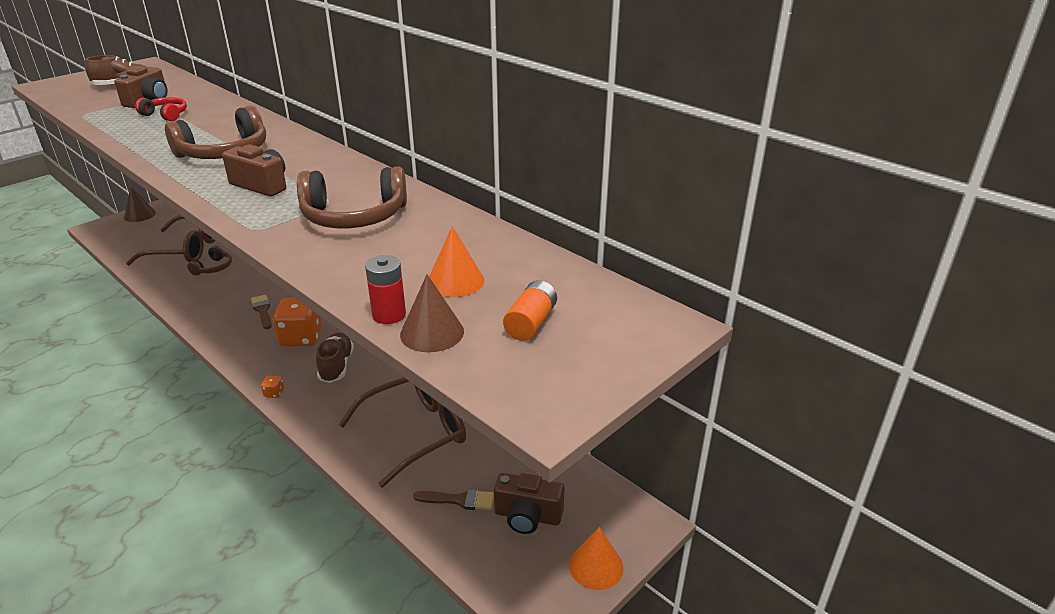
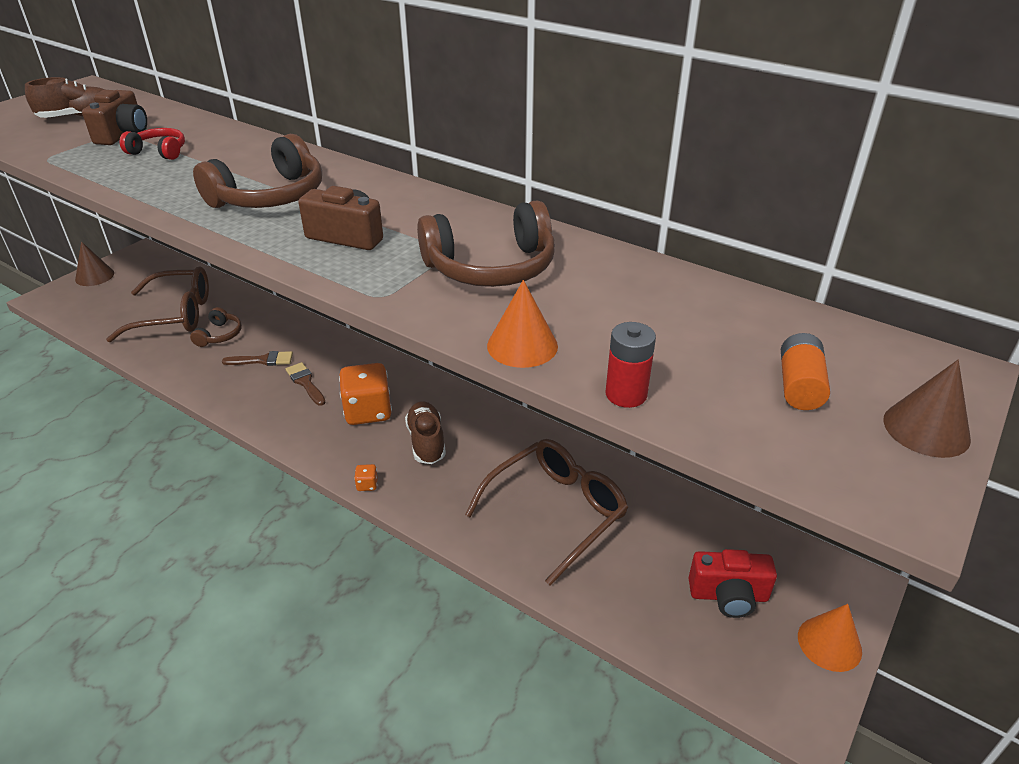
camera: 10 degrees left, 5 degrees up
brown cone [400,274,464,352] -> brown cone moved to [883,360,971,458]
brown brush [413,489,494,510] -> brown brush moved to [222,351,293,366]
orange cone [429,226,484,297] -> orange cone moved to [487,280,558,368]
brown camera [494,473,565,534] -> red camera [689,549,777,618]

